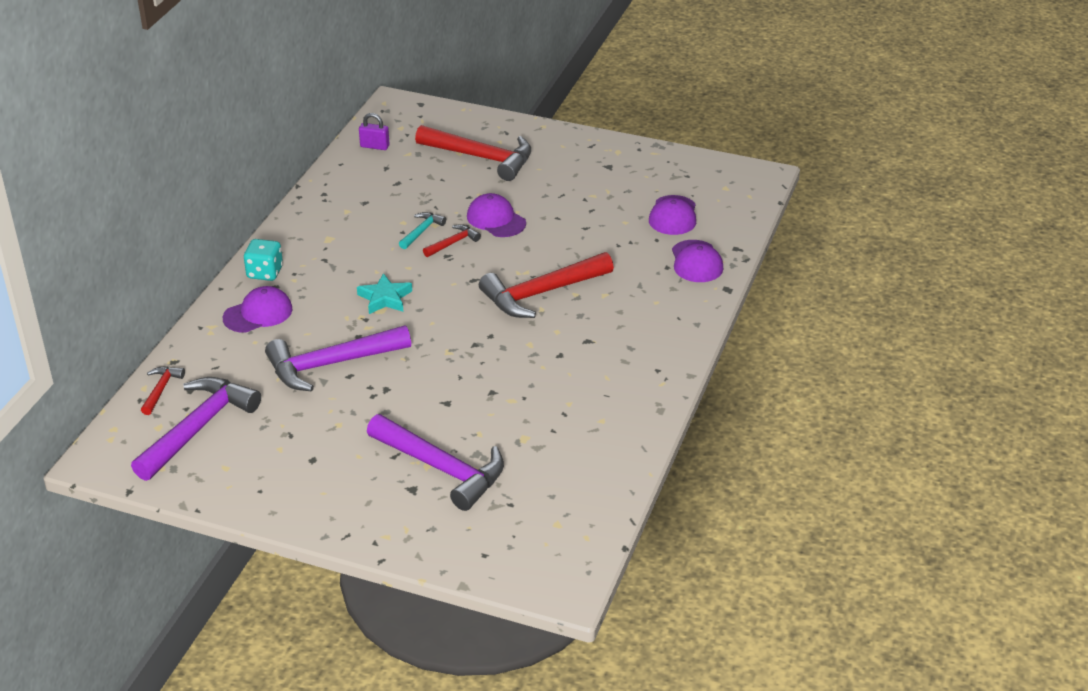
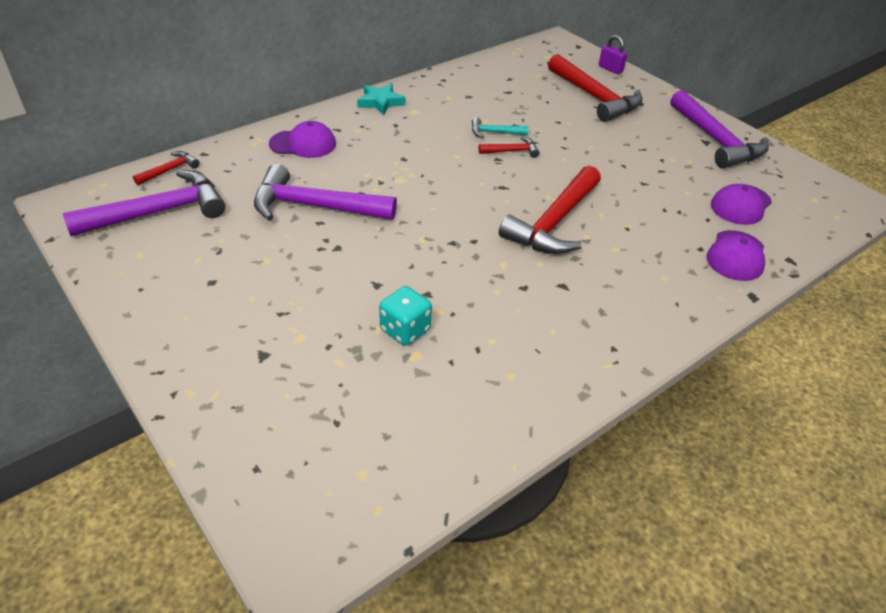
camera: 30 degrees right, 5 degrees up
turquoise dice [244,239,283,281] -> turquoise dice moved to [379,286,432,346]
turquoise star [357,273,412,314] -> turquoise star moved to [357,84,406,115]
purple padlock [359,113,390,150] -> purple padlock moved to [599,35,627,74]
purple hammer [367,414,504,511] -> purple hammer moved to [670,90,769,169]
turquoise hammer [399,212,446,249] -> turquoise hammer turned 150 degrees counterclockwise [472,117,529,138]
purple cap [467,193,526,237] -> none
red hammer [479,252,614,318] -> red hammer turned 60 degrees counterclockwise [499,165,601,254]

